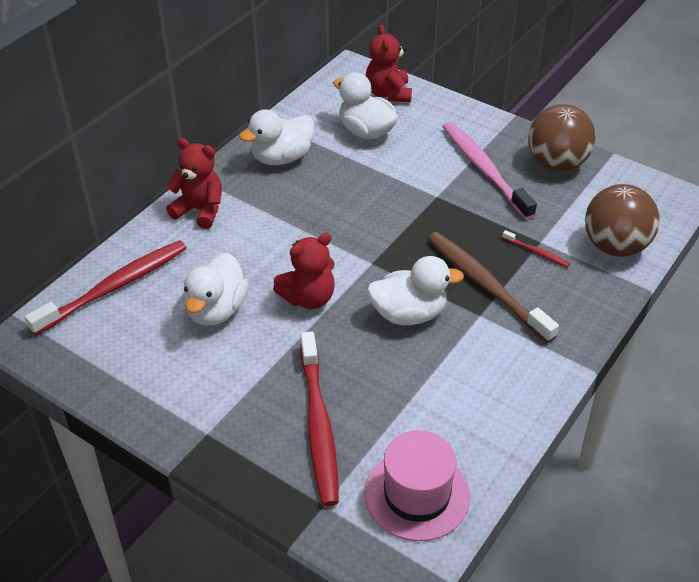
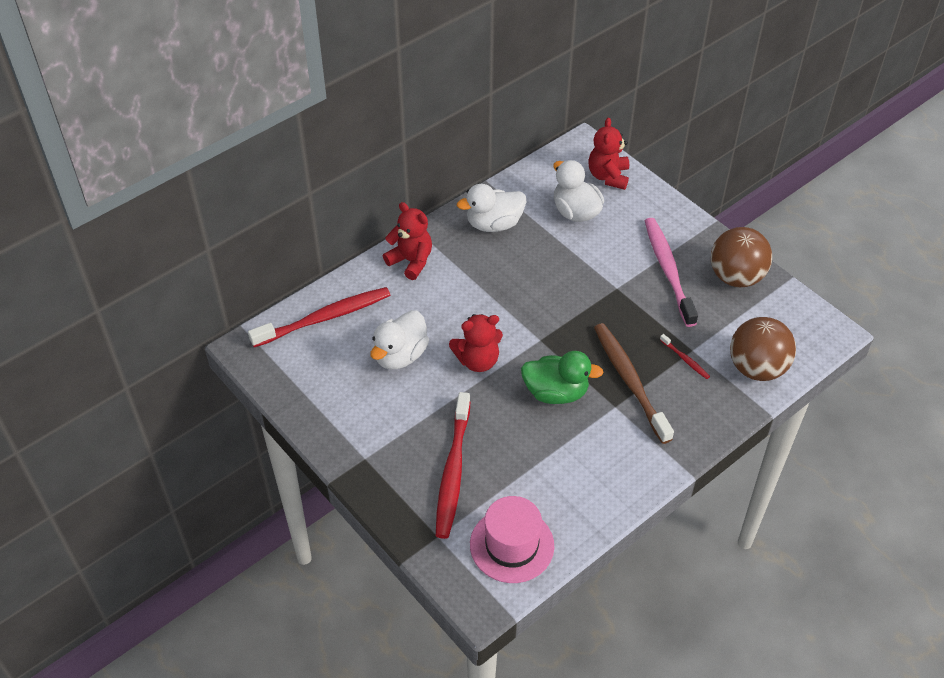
camera: 15 degrees right, 5 degrees up
white duck [367,256,464,325] -> green duck [521,351,604,404]

